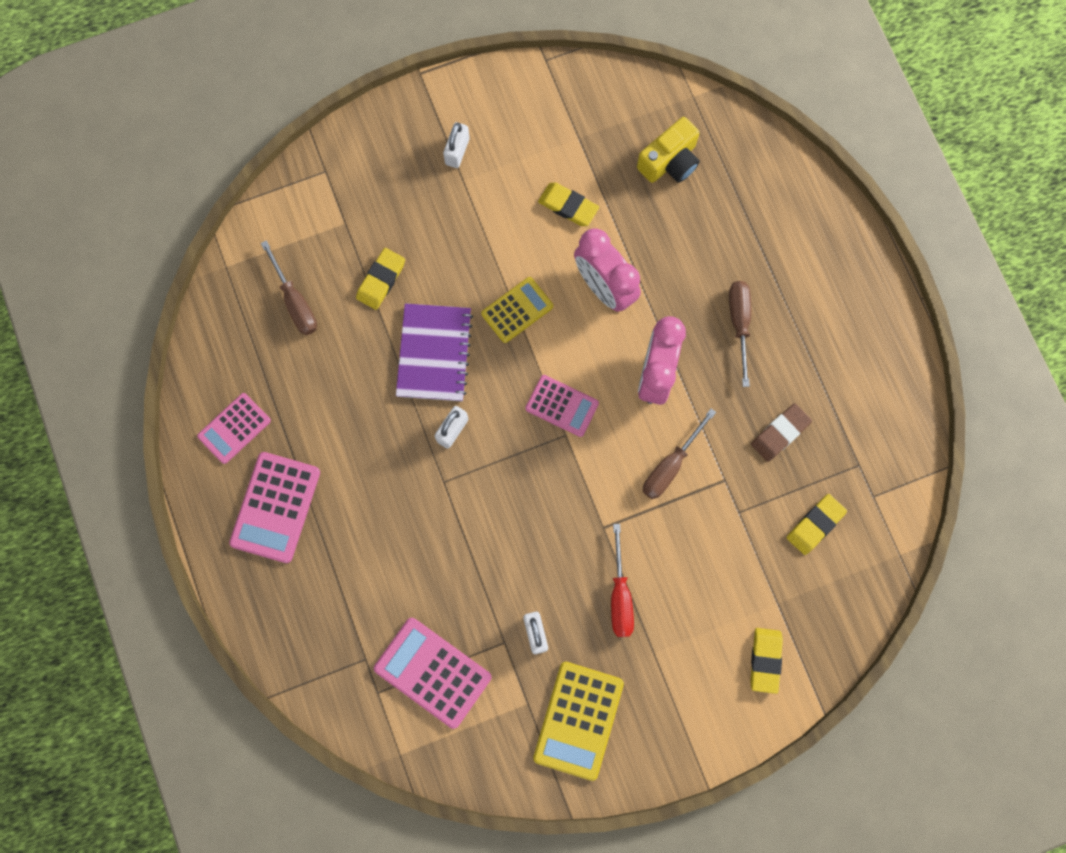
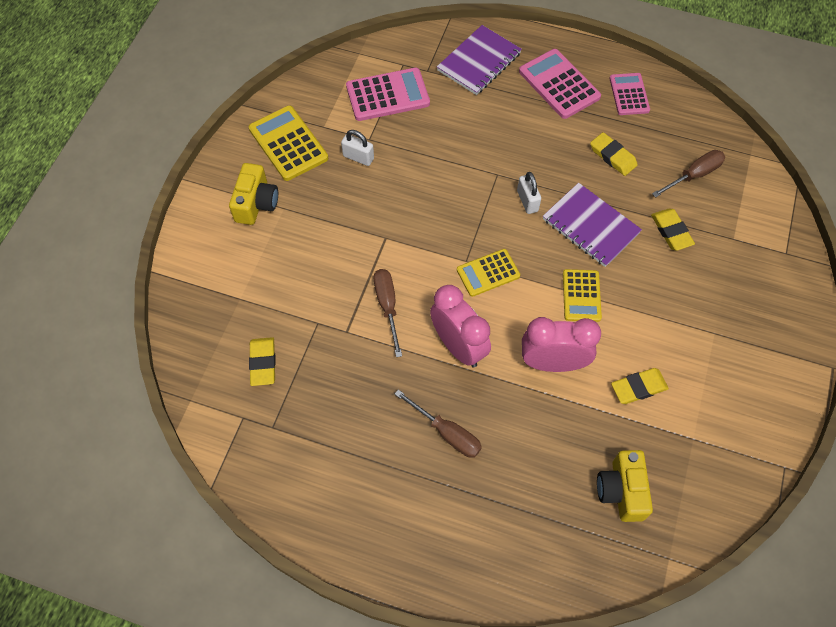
camera: 130 degrees right, 15 degrees down
brown screwdriver [261,240,317,335] -> brown screwdriver turned 135 degrees clockwise [652,150,725,198]
white padlock [443,122,470,168] -> none
pink calculator [525,375,599,437] -> yellow calculator [457,249,520,297]
red screwdriver [611,524,634,637] -> none
yellow eraser [750,628,783,694] -> yellow eraser moved to [590,132,638,176]
brown eraser [751,403,812,462] -> none
none -> yellow camera [229,163,278,225]
none -> purple notebook [437,25,522,95]

